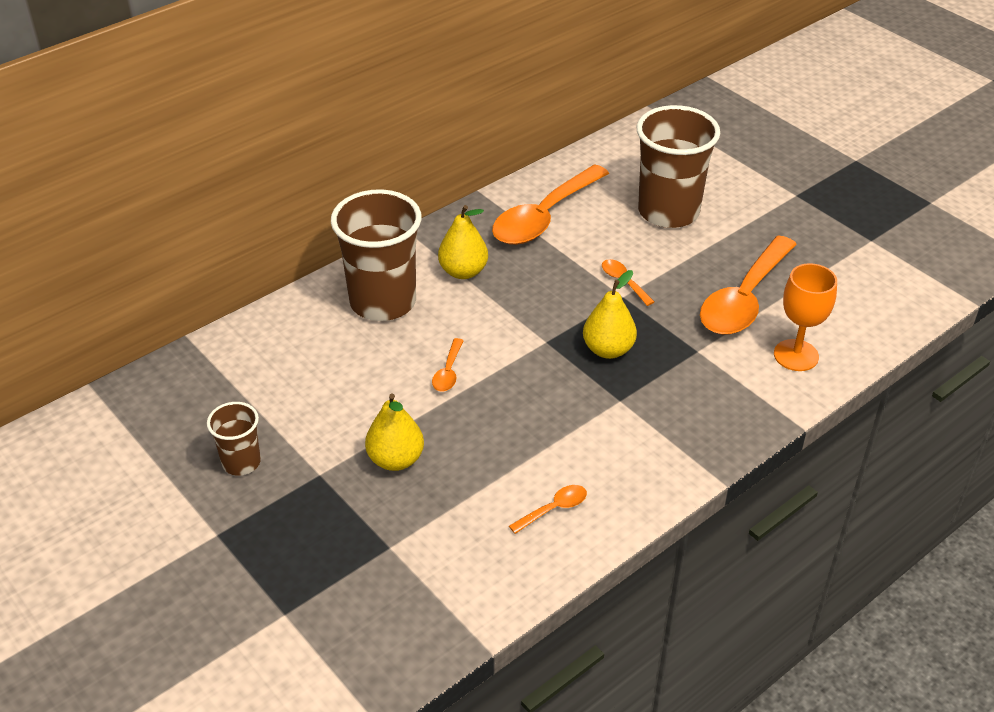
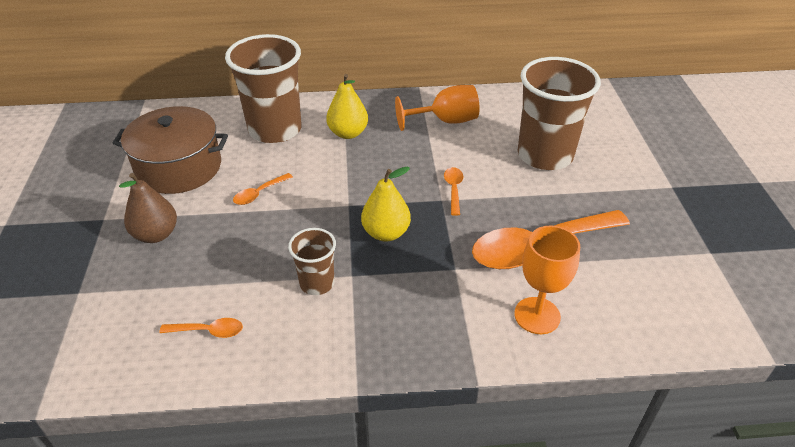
camera: 35 degrees right, 0 degrees up
brown cup [207,402,261,476] -> brown cup moved to [288,228,336,295]
yellow pear [365,394,424,471] -> brown pear [119,173,177,243]
orange spoon [492,165,609,245] -> orange goblet [395,85,480,131]
none -> brown pot [113,106,228,194]

